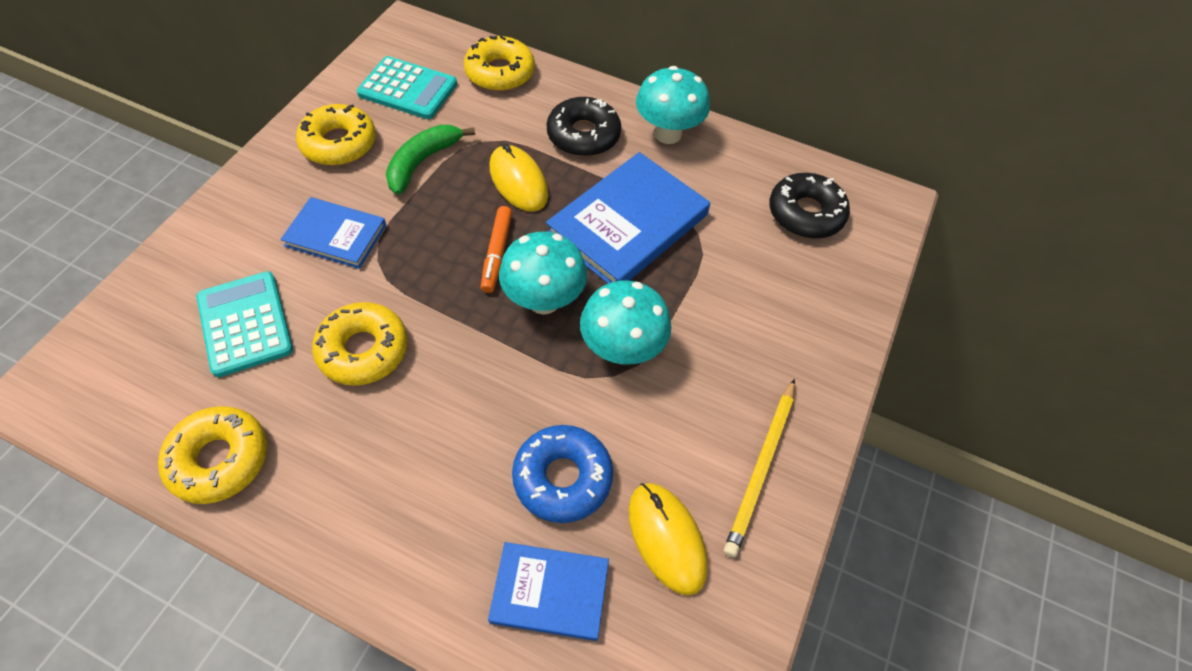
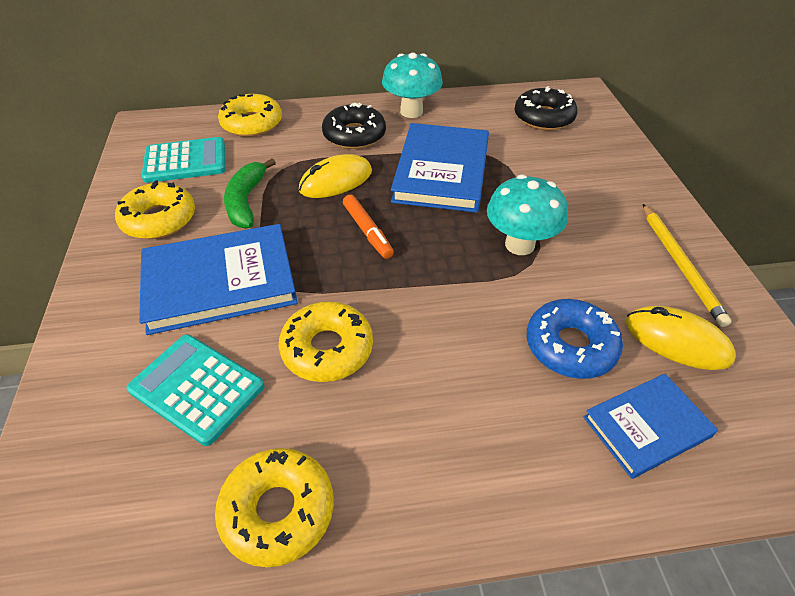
camera: 30 degrees left, 10 degrees down
blue book [281,197,386,269] -> blue book [139,224,298,335], size x1.70
yellow mouse [490,144,548,212] -> yellow mouse turned 60 degrees counterclockwise [299,154,372,198]
turquoise mushroom [499,231,587,315] -> none

